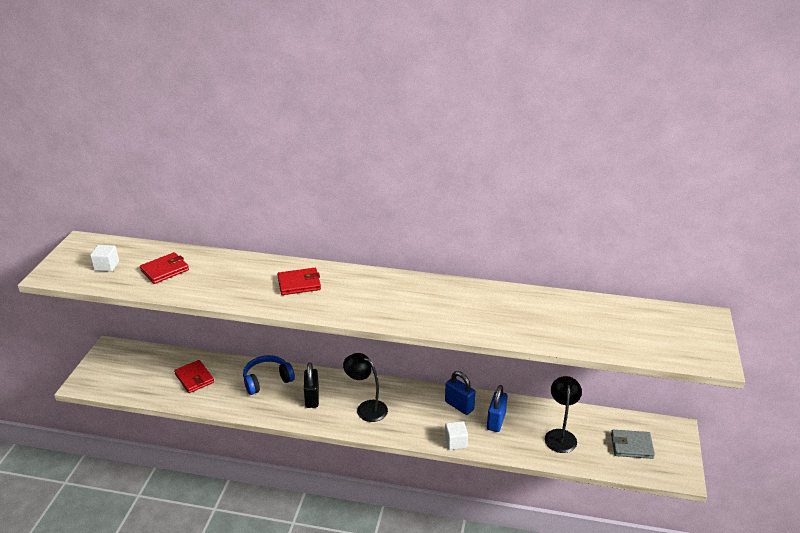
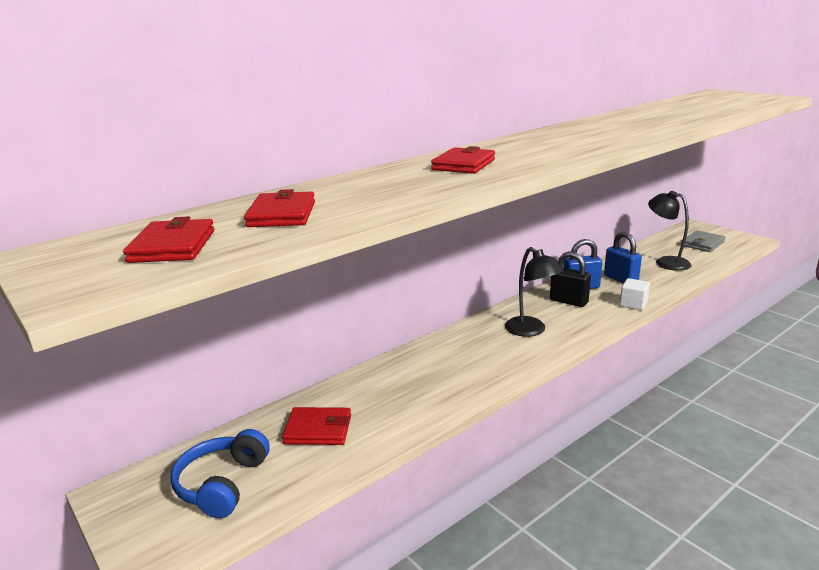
camera: 50 degrees left, 10 degrees down
white cube [90,245,119,272] -> red wallet [123,216,214,263]
blue headphones [243,355,295,395] -> blue headphones moved to [170,429,270,518]
black padlock [304,362,319,408] -> black padlock moved to [550,251,591,307]
black lamp [343,353,388,422] -> black lamp turned 105 degrees counterclockwise [505,247,564,337]

